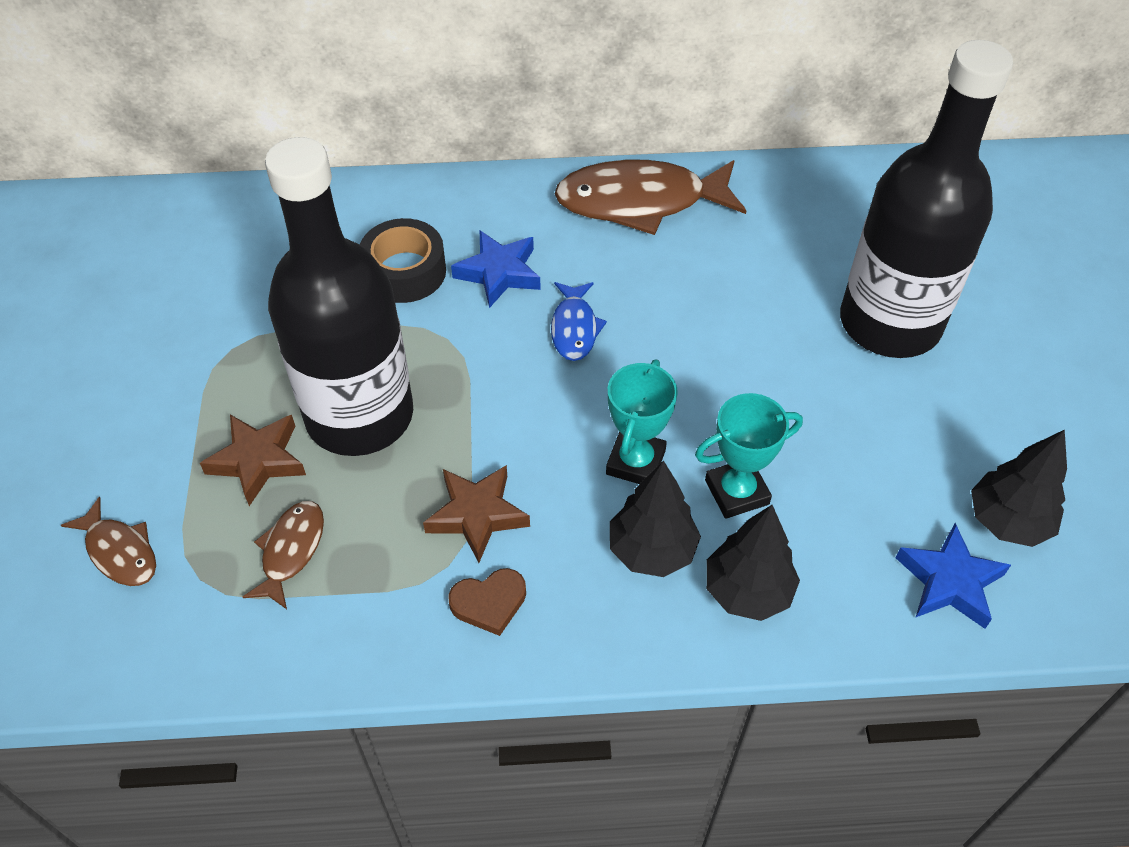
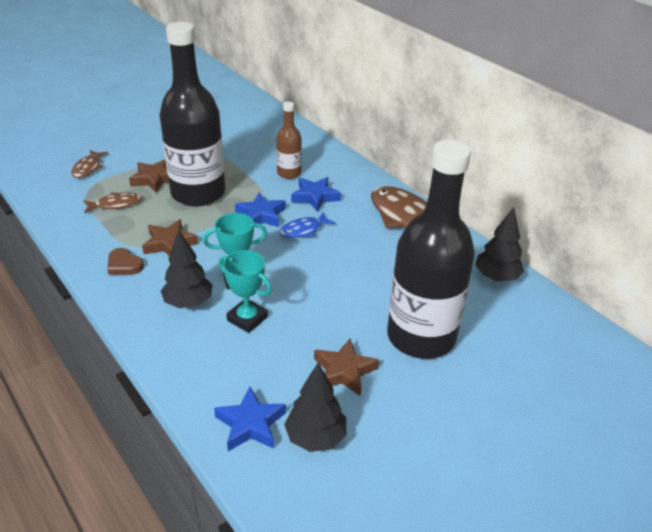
camera: 55 degrees right, 15 degrees down
black tape [360,218,446,303] -> brown bottle [276,101,302,179]
black tree [706,505,800,621] -> black tree moved to [475,207,524,281]
none -> blue star [235,193,286,227]
none -> brown star [314,339,379,396]

